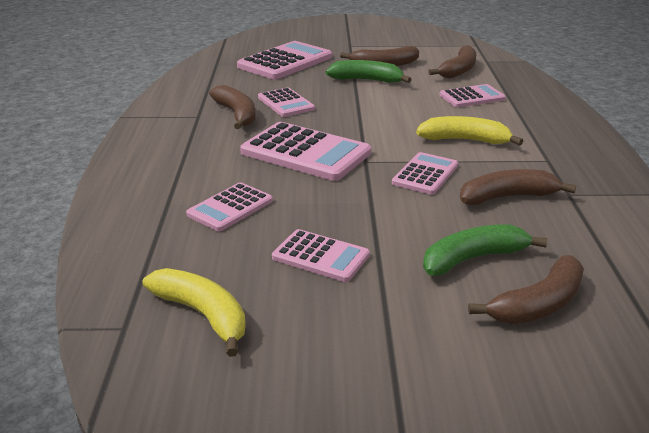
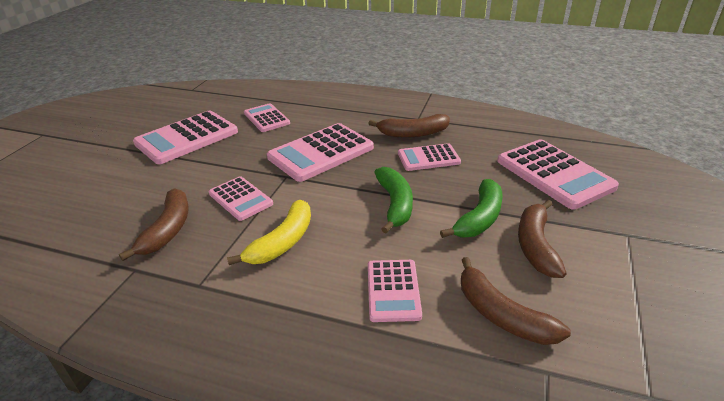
camera: 110 degrees right, 5 degrees up
yellow banana [143,268,246,357] -> none
pink calculator [272,229,370,282] -> pink calculator [133,110,238,164], size x1.71
green banana [423,224,547,276] -> green banana moved to [374,167,413,233]
brown banana [468,255,584,324] -> none

